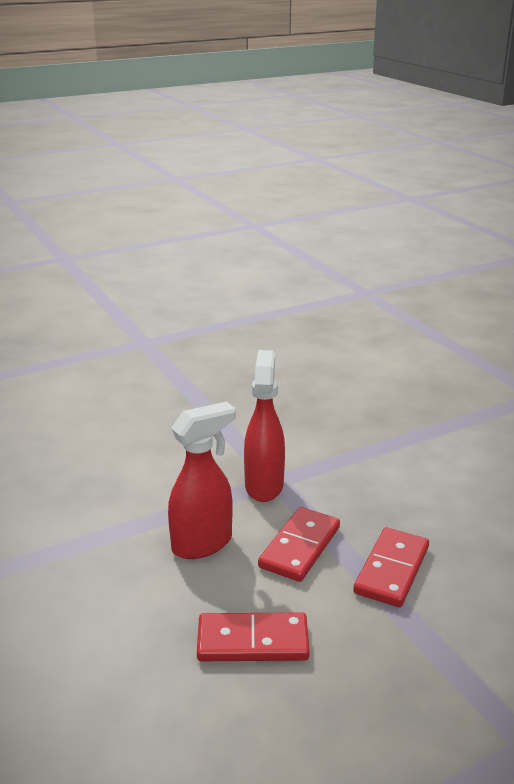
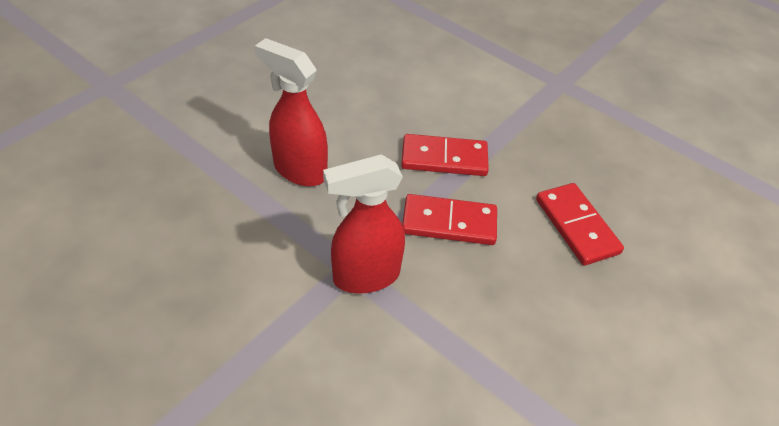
camera: 115 degrees left, 20 degrees up
red spray bottle [168,402,235,559] -> red spray bottle moved to [255,38,328,186]

